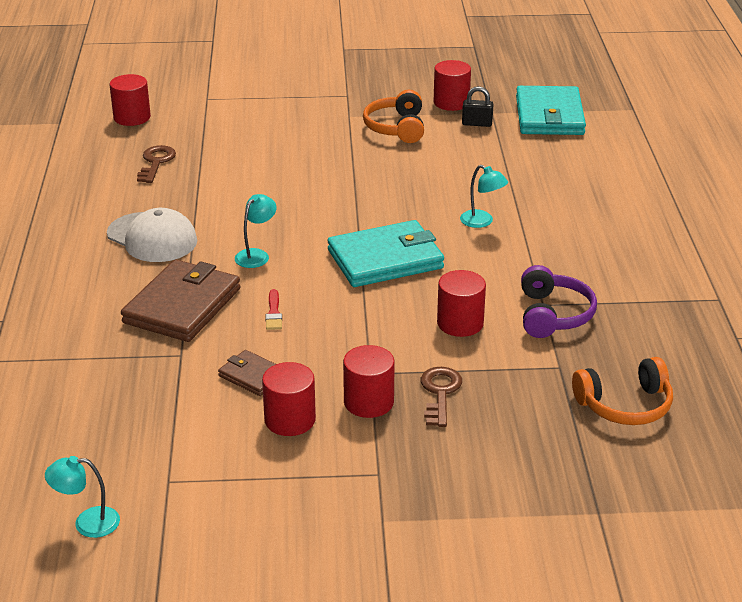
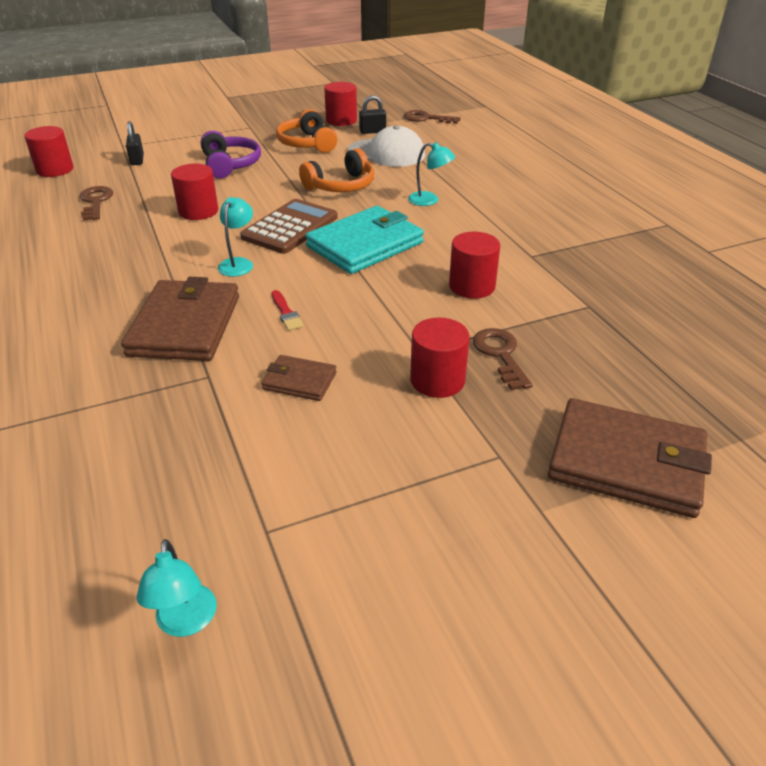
camera: 20 degrees left, 5 degrees up
turquoise lamp [45,456,120,538] -> turquoise lamp turned 75 degrees counterclockwise [137,539,217,637]
white cap [107,208,197,262] -> white cap moved to [348,125,425,167]
red cylinder [262,362,316,436] -> red cylinder moved to [171,164,218,220]
turquoise wallet [516,86,586,135] -> brown key [404,110,461,124]
purple headphones [521,265,597,338] -> purple headphones moved to [201,131,261,178]
orange headphones [572,357,673,425] -> orange headphones moved to [299,148,374,192]
none -> black padlock [126,121,144,165]
none -> brown calculator [240,199,338,254]
none -> brown wallet [548,398,712,518]

